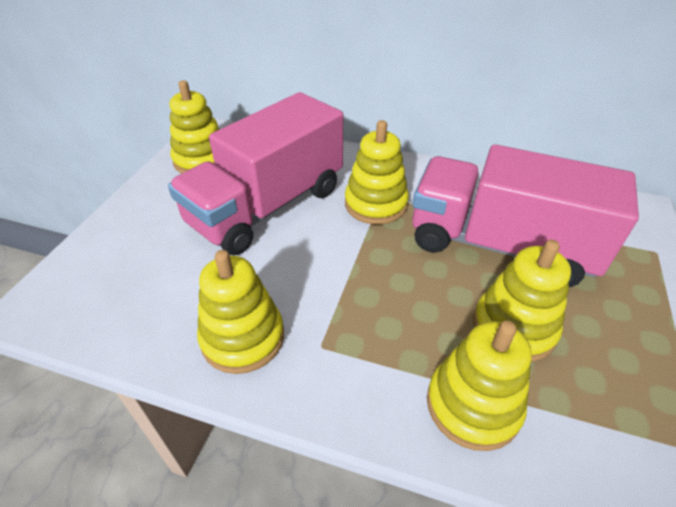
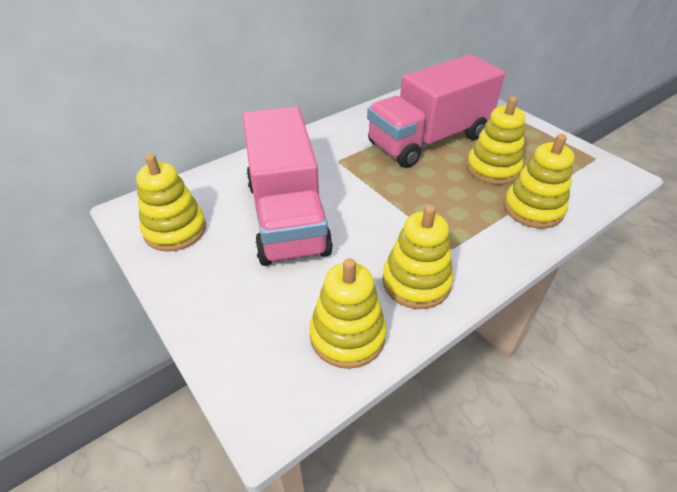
camera: 55 degrees left, 0 degrees up
yellow stacking toy [345,120,409,225] -> yellow stacking toy moved to [309,258,386,369]

